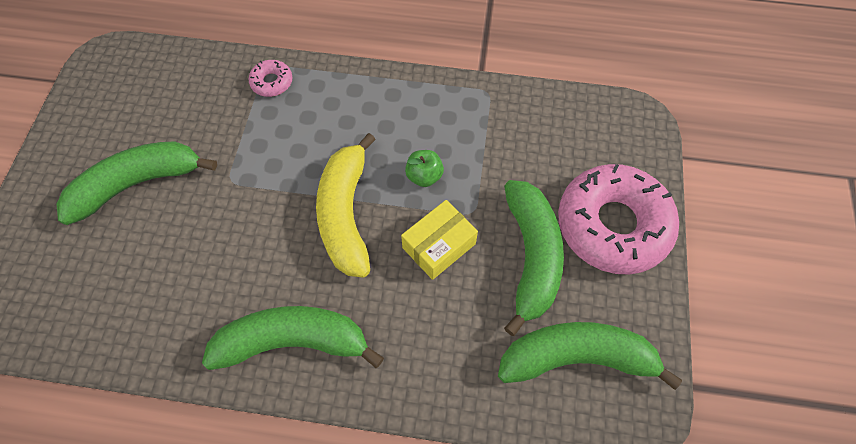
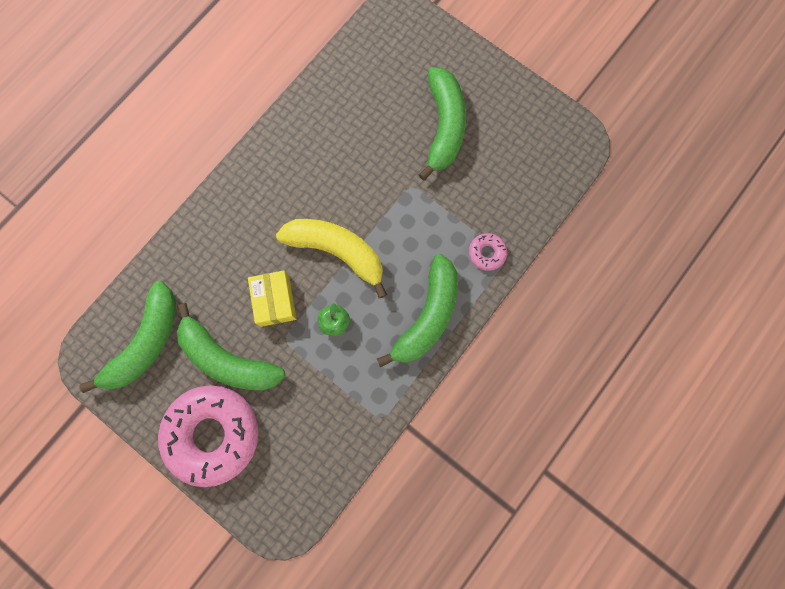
camera: 120 degrees right, 15 degrees up
green banana [202,306,384,370] -> green banana moved to [377,254,458,367]

